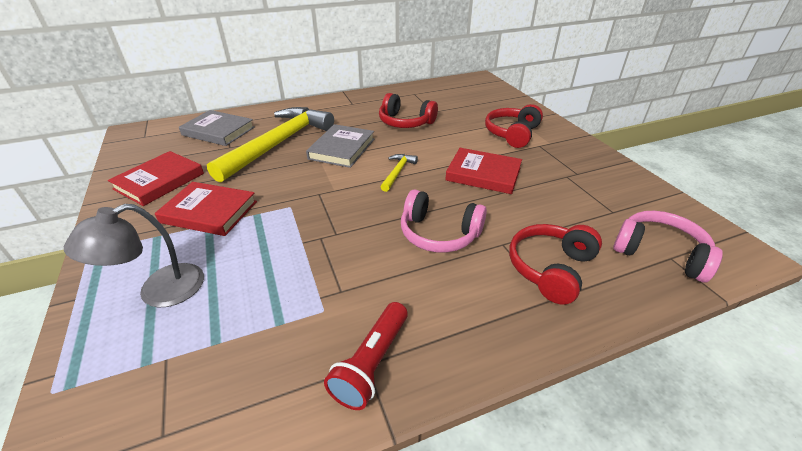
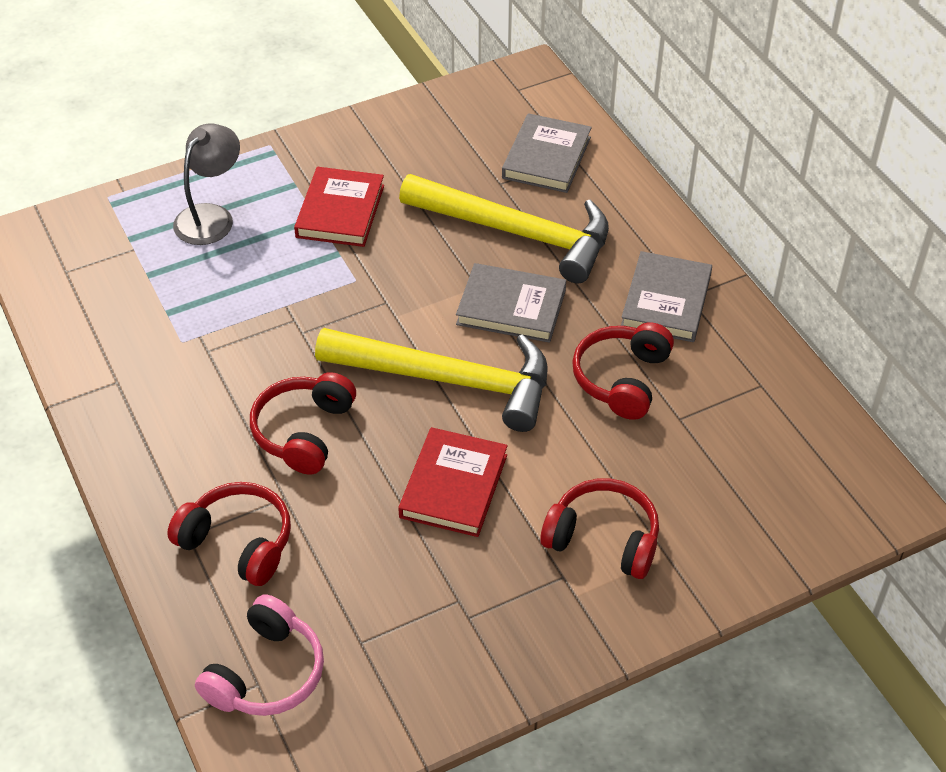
camera: 85 degrees right, 10 degrees up
grey lamp [64,204,204,308] -> grey lamp turned 75 degrees clockwise [173,123,240,245]
red book [108,151,204,206] -> none
red flashlight [324,302,408,410] -> none
yellow hammer [381,154,418,192] -> yellow hammer [315,328,548,432], size x2.44
pink headphones [401,189,487,253] -> red headphones [250,372,356,474]
none -> grey book [621,251,712,342]

